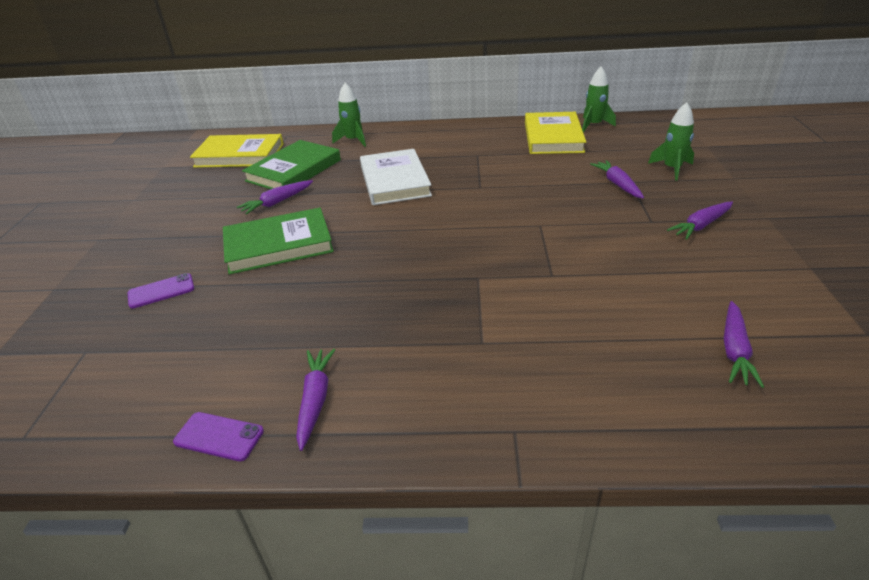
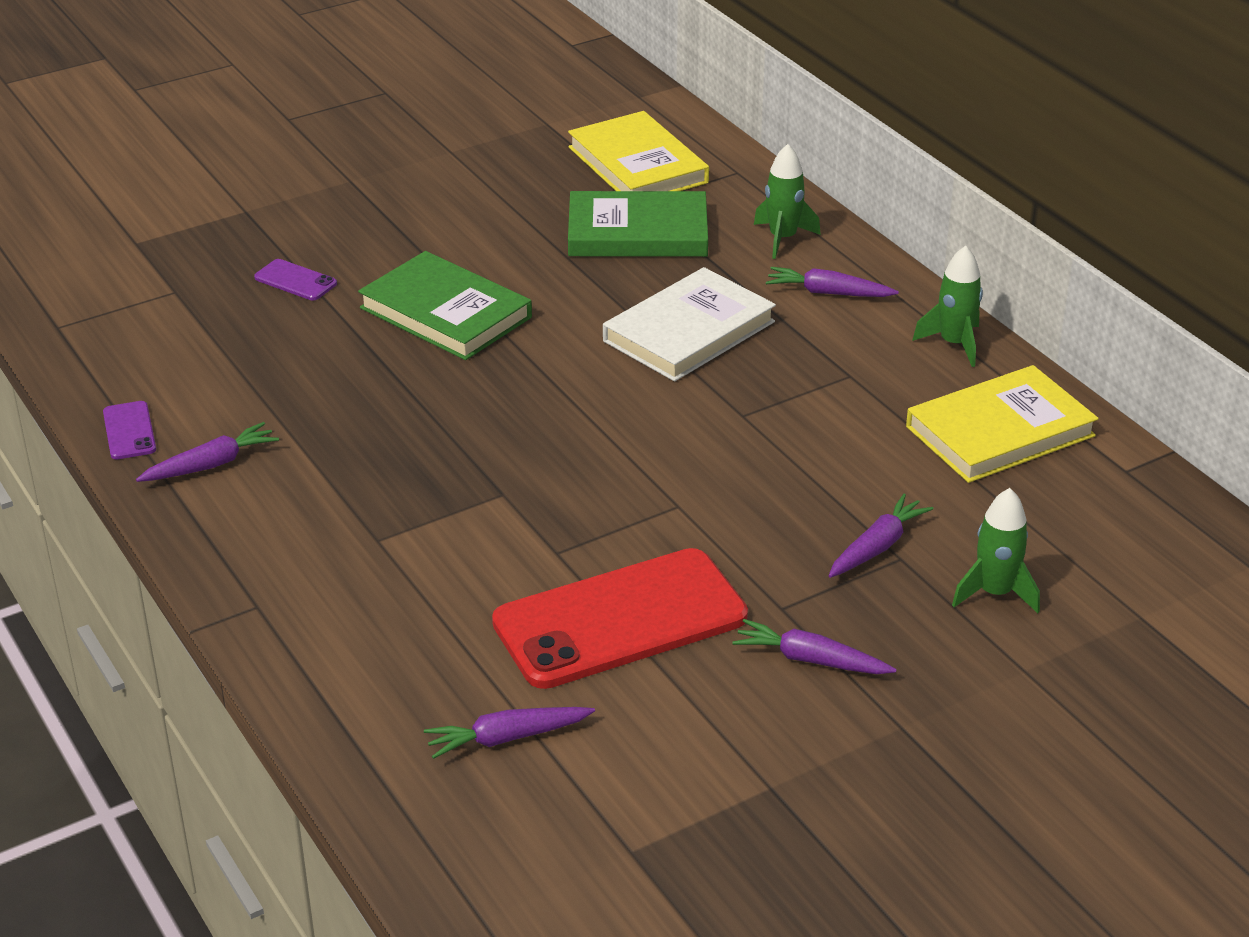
camera: 55 degrees right, 0 degrees up
purple carrot [237,180,313,215] -> purple carrot moved to [766,267,899,297]
green rocket [582,66,616,132] -> green rocket moved to [912,246,983,367]
none -> red phone [492,548,748,689]

